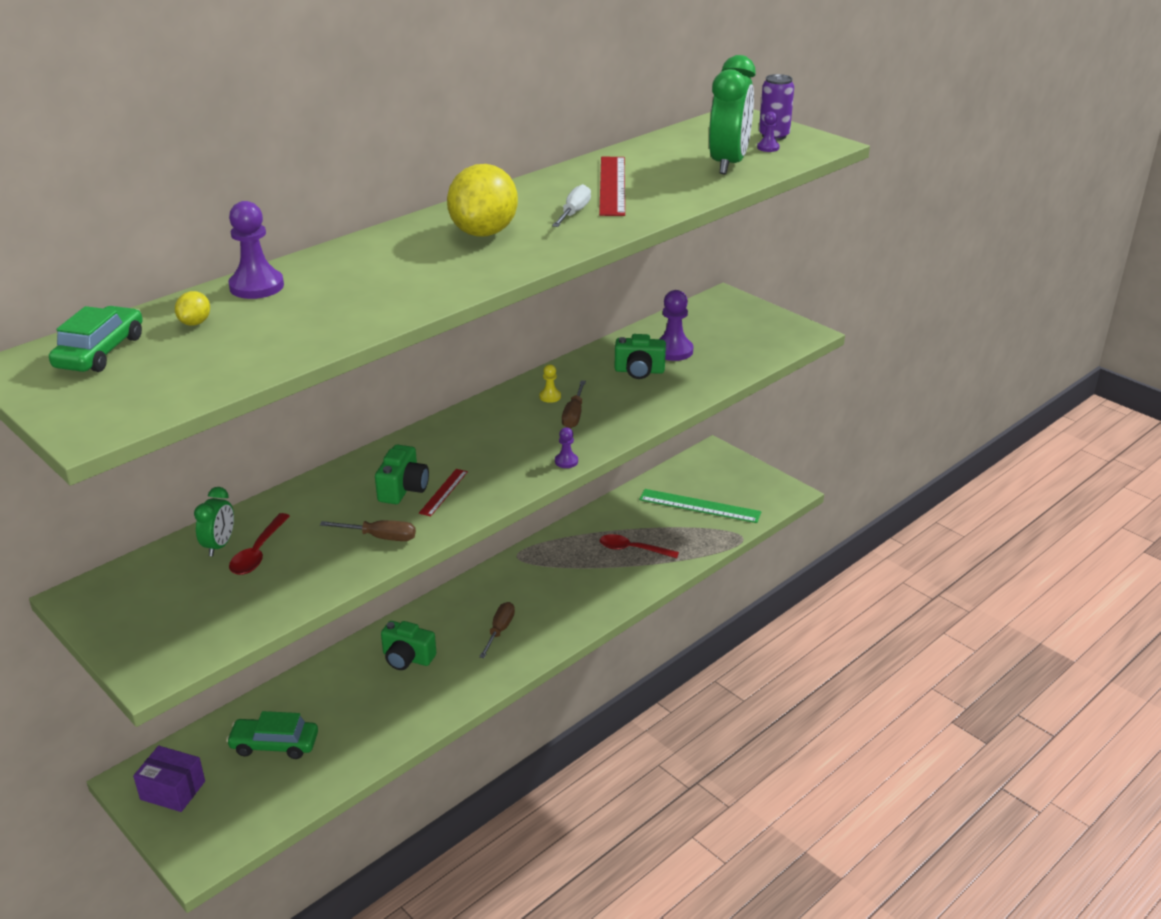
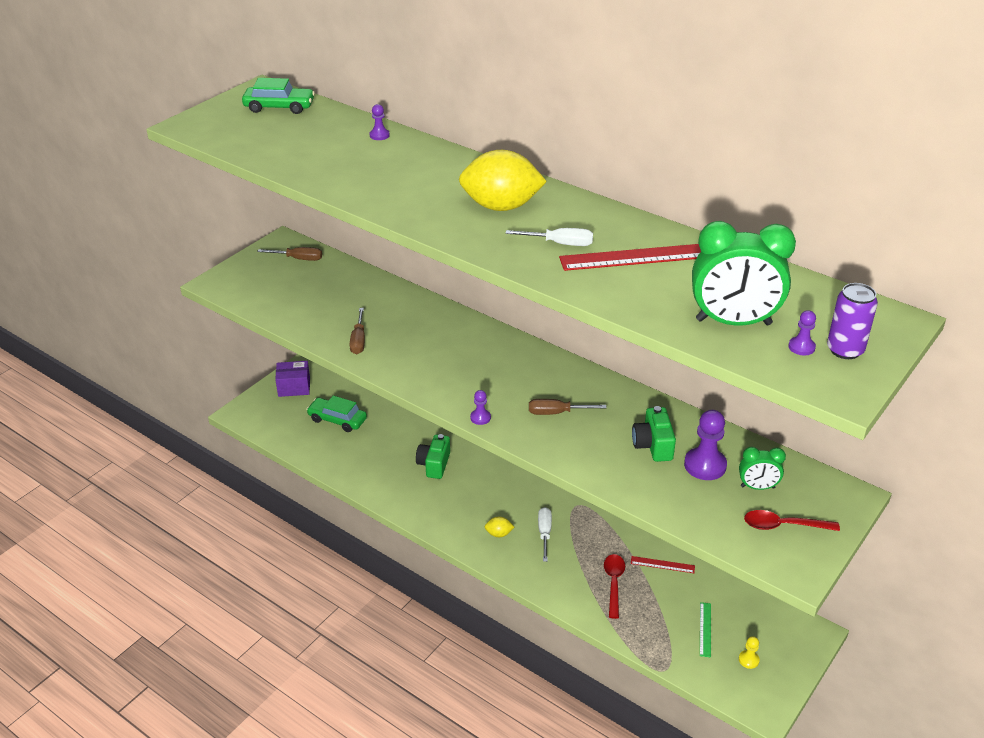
camera: 80 degrees right, 5 degrees up
purple box [133,746,205,812] -> purple box turned 75 degrees clockwise [275,361,310,397]
yellow lemon [175,291,210,326] -> yellow lemon moved to [485,517,514,537]
green clock [194,487,234,556] -> green clock moved to [739,447,786,490]
green car [226,711,318,759] -> green car turned 60 degrees counterclockwise [306,396,367,432]
purple pawn [228,201,284,299] -> purple pawn [370,104,390,140], size x0.52
red spoon [229,513,290,575] -> red spoon moved to [744,510,840,531]
green camera [375,445,429,504] -> none
red ruler [419,469,468,517] -> red ruler moved to [631,556,695,573]
brown screwdriver [479,602,515,658] -> brown screwdriver moved to [257,247,322,261]
yellow pawn [539,364,561,403] -> yellow pawn moved to [739,636,760,669]
green ruler [639,489,761,523] -> green ruler [700,602,711,657], size x0.52
none -> white screwdriver [538,507,552,562]

